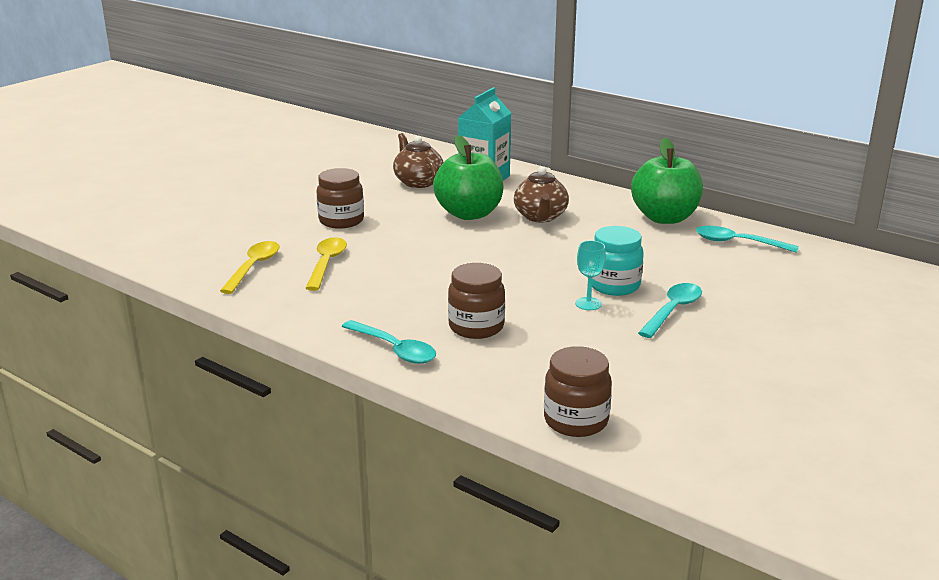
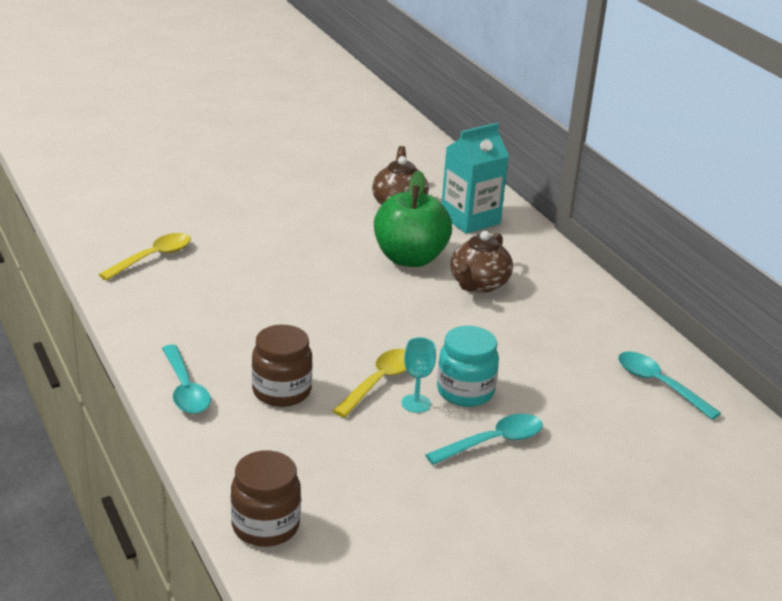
camera: 25 degrees right, 5 degrees up
yellow spoon [306,237,347,291] -> yellow spoon moved to [333,349,406,418]
brown jar [316,168,364,229] -> none
green apple [631,138,703,224] -> none

